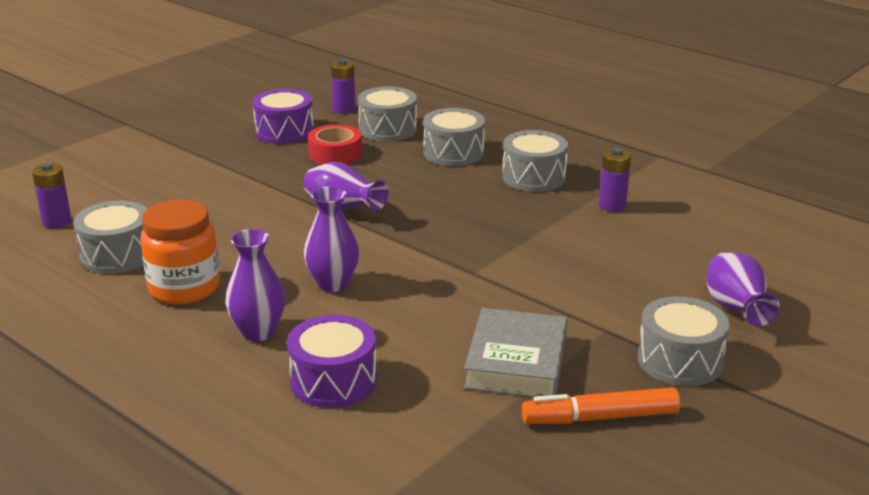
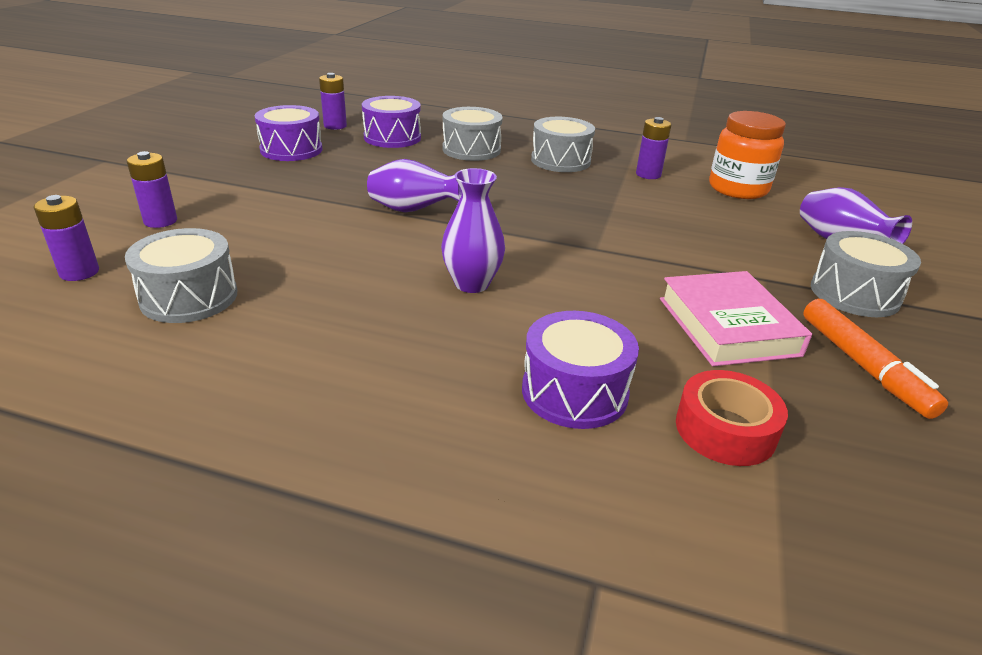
camera: 25 degrees left, 5 degrees up
orange jar [140,199,220,305] -> orange jar moved to [709,111,786,199]
purple vase [225,229,285,341] -> none
red tape [308,124,362,164] -> red tape moved to [676,370,788,466]
grey drum [358,86,417,141] -> purple drum [362,96,421,148]
grey book [464,308,567,397] -> pink book [660,271,812,366]
orange marker [522,388,680,424] -> orange marker turned 75 degrees counterclockwise [803,299,948,419]
none -> purple battery [127,151,177,228]

